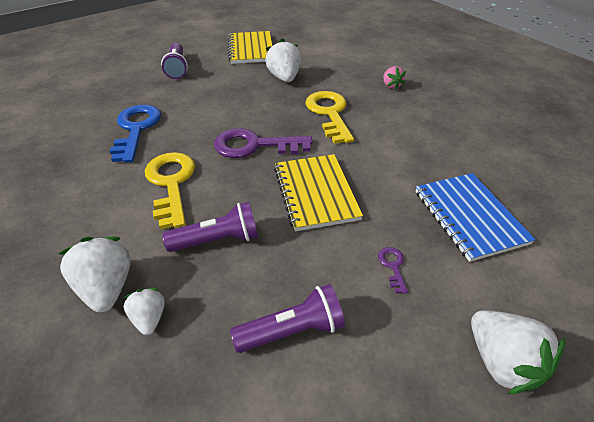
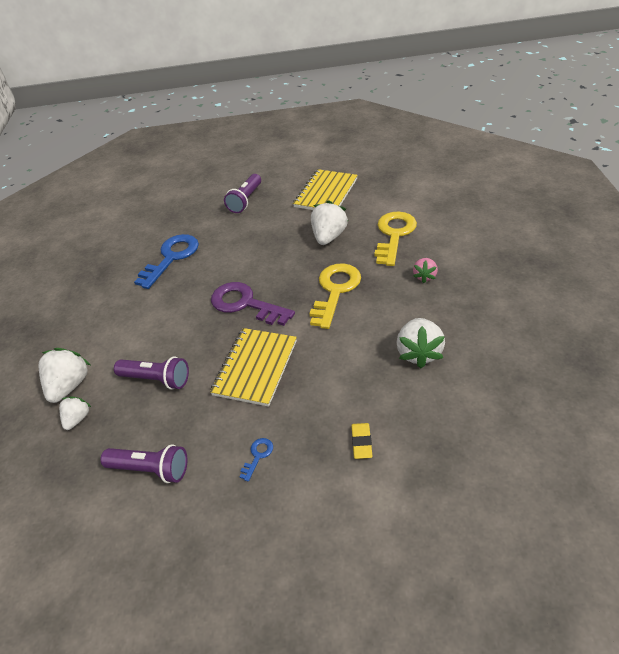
camera: 35 degrees right, 0 degrees up
yellow key [145,152,195,229] -> yellow key moved to [374,212,417,266]
purple key [378,247,408,294] -> blue key [240,438,273,482]
blue notebook [416,173,536,262] -> yellow eraser [351,423,372,459]
white strawberry [471,310,565,394] -> white strawberry moved to [397,318,445,368]

